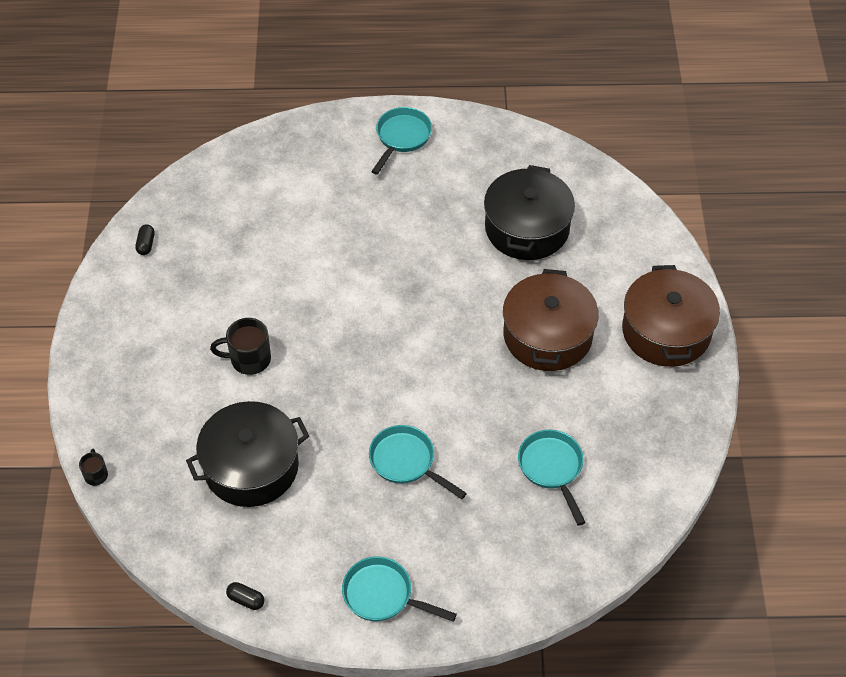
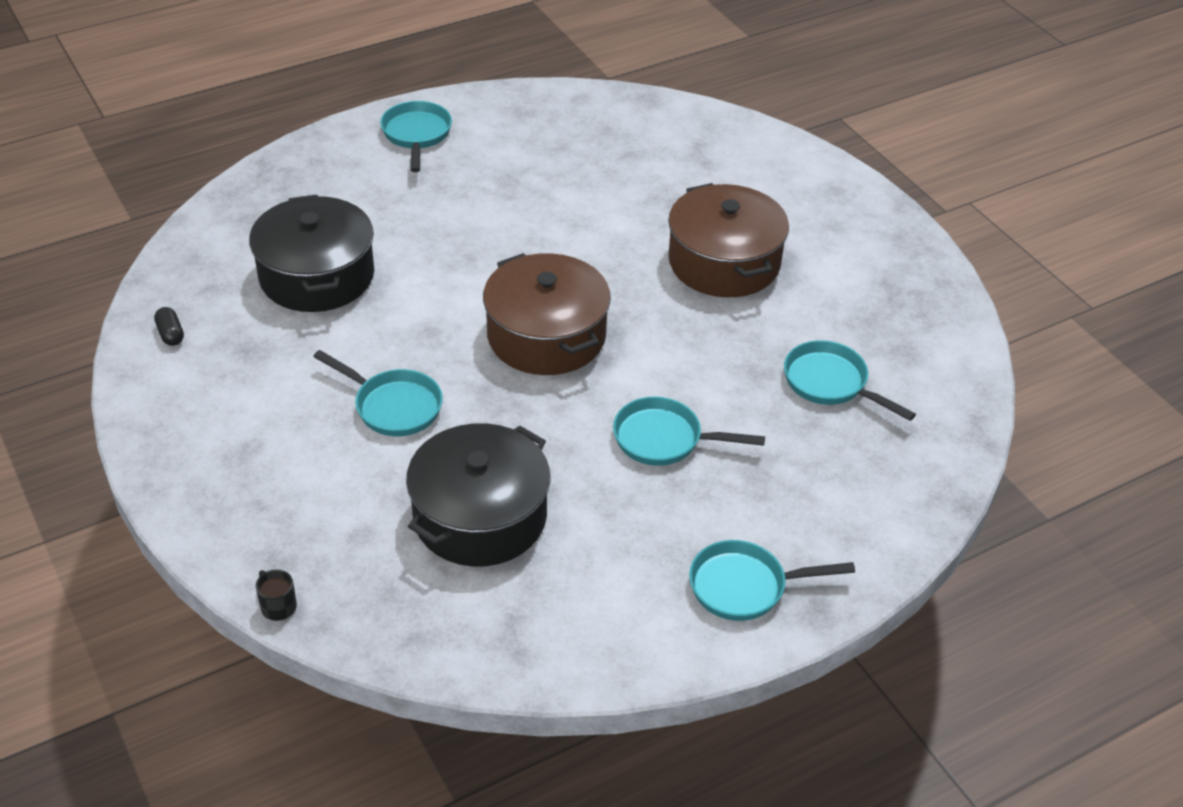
camera: 30 degrees left, 10 degrees down
black mug [210,318,271,375] -> turquoise pan [313,350,443,436]
black capsule [226,582,264,610] -> none
black pot [484,165,575,260] -> black pot moved to [249,194,374,312]
brown pot [622,265,720,367] -> brown pot moved to [483,253,611,375]

